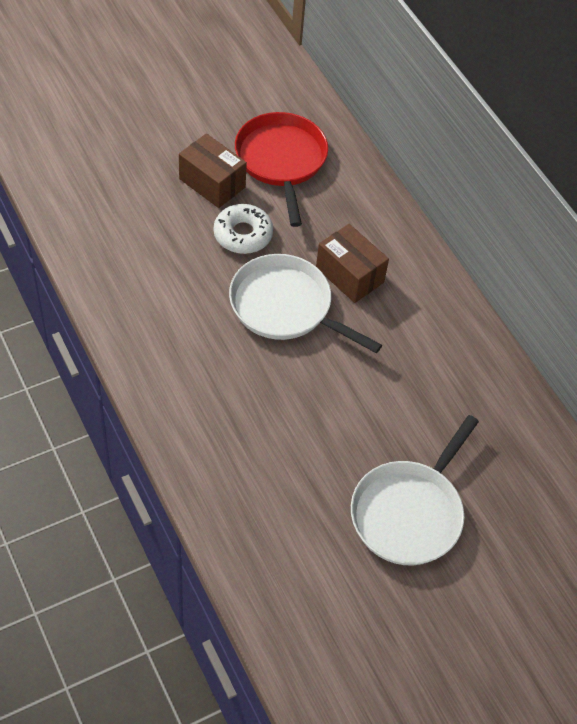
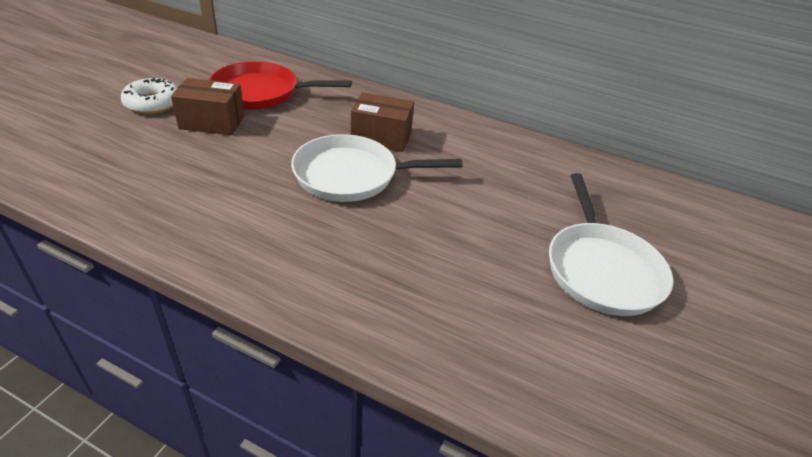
camera: 35 degrees left, 15 degrees down
white donut [214,204,273,254] -> white donut moved to [121,78,178,114]
red pan [235,112,328,227] -> red pan turned 45 degrees counterclockwise [208,61,351,110]

